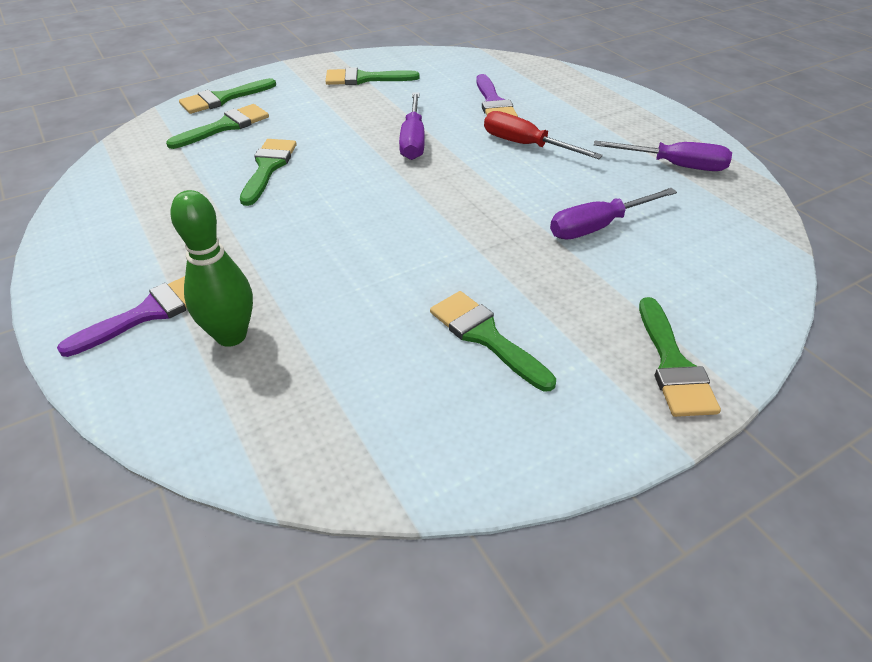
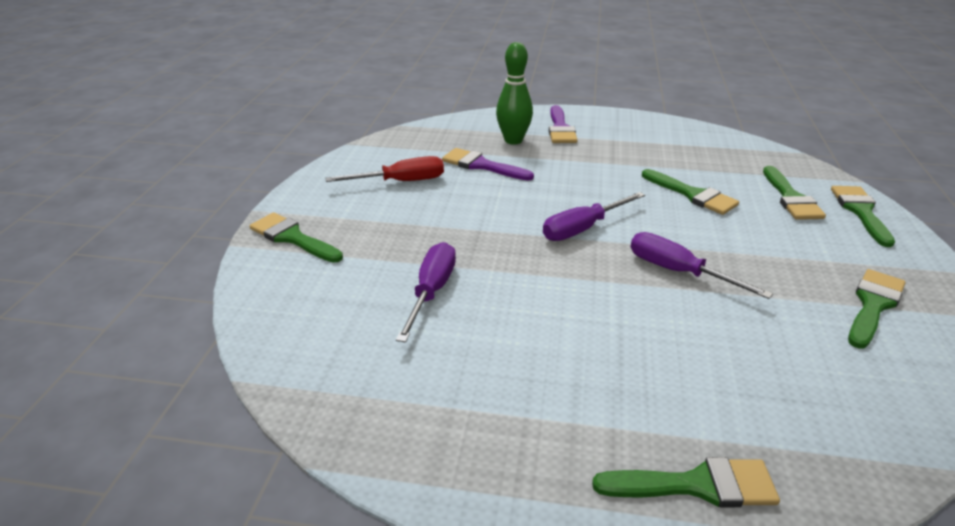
camera: 130 degrees right, 10 degrees down
green brush [430,291,556,391] -> green brush moved to [592,457,780,507]
purple brush [476,74,518,117] -> purple brush moved to [442,148,534,181]
red screwdriver [484,111,603,159] -> red screwdriver moved to [326,156,444,182]
purple screwdriver [594,140,732,171] -> purple screwdriver moved to [543,192,645,241]

